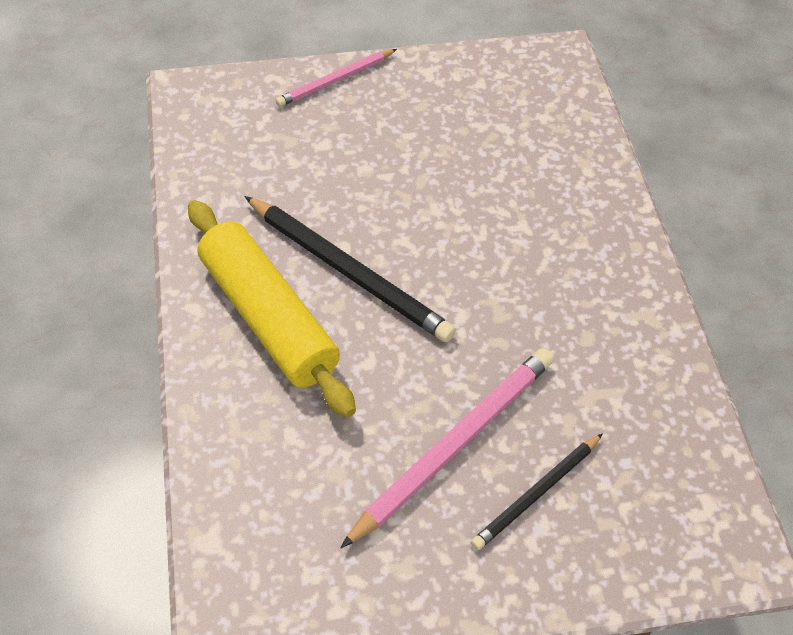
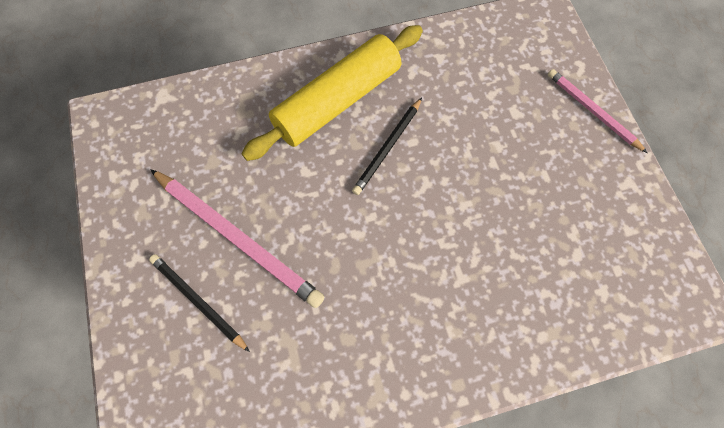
camera: 85 degrees right, 15 degrees up
black pencil [244,196,456,342] -> black pencil [352,97,422,195], size x0.60

